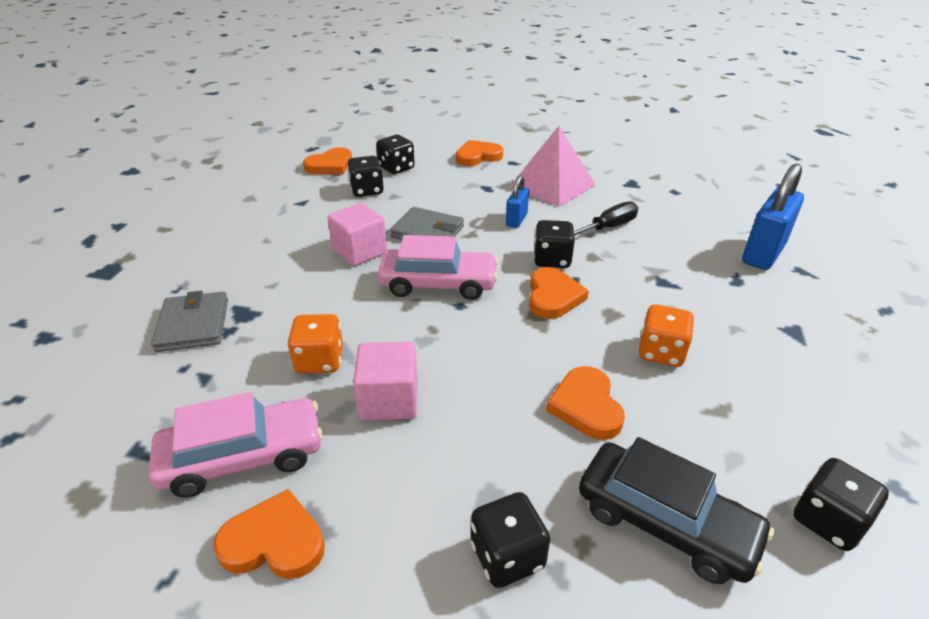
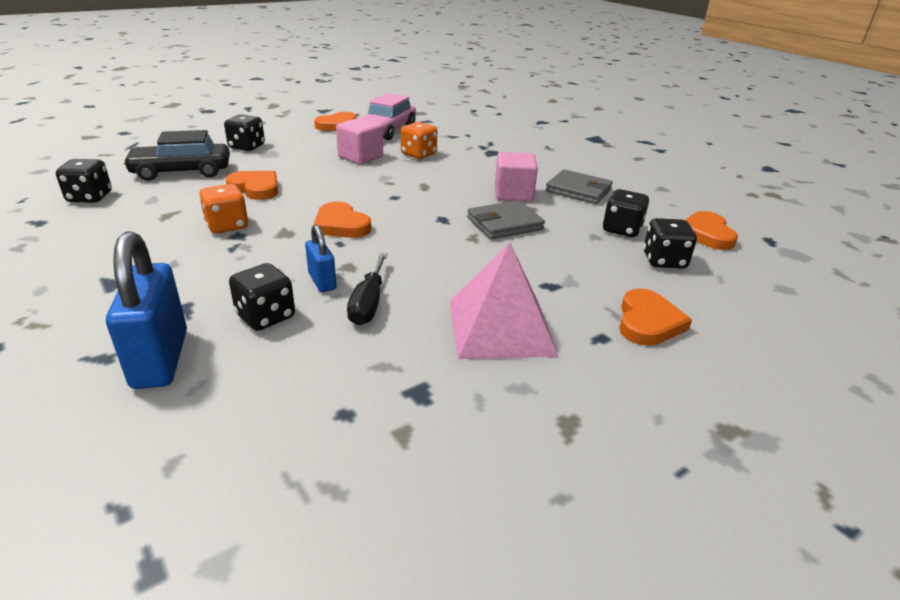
camera: 130 degrees right, 5 degrees down
grey wallet [151,291,228,352] -> grey wallet moved to [546,169,613,204]
pink car [378,235,498,300] -> none
blue padlock [506,175,529,228] -> blue padlock moved to [305,224,336,292]
black dice [534,220,575,268] -> black dice moved to [229,263,295,331]

